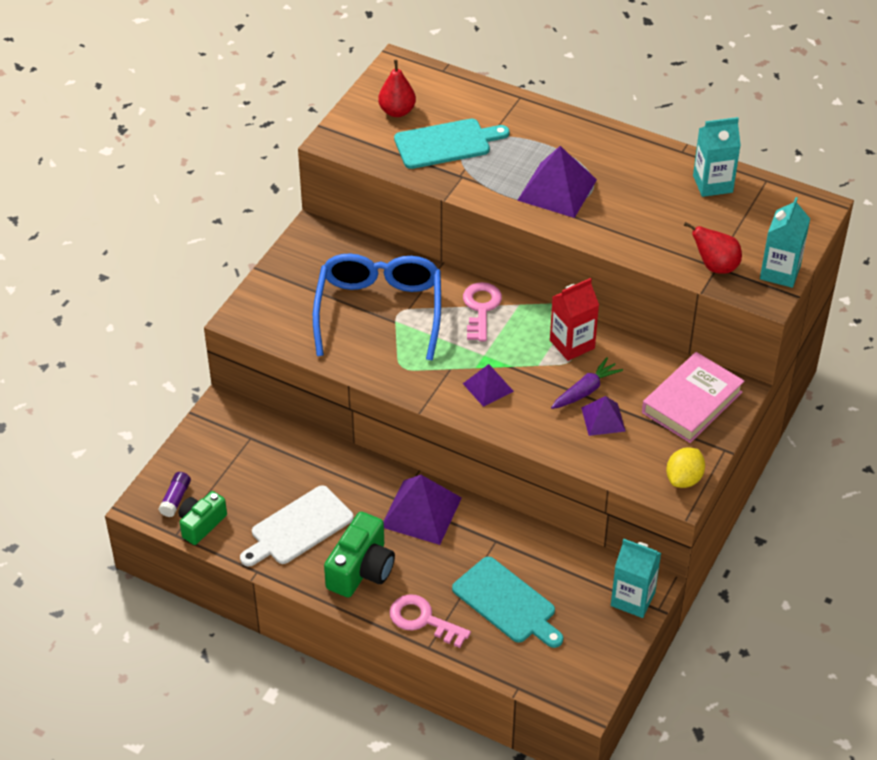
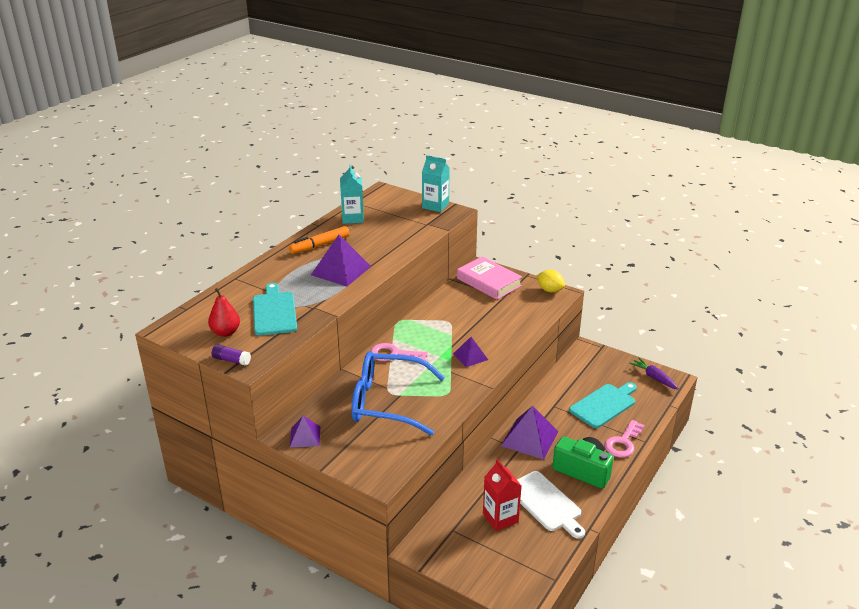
camera: 85 degrees left, 15 degrees down
purple glue stick [159,472,191,517] -> purple glue stick moved to [212,344,251,366]
green camera [178,491,227,545] -> none
red carton [550,278,599,361] -> red carton moved to [483,459,522,531]
purple carrot [551,358,623,409] -> purple carrot moved to [629,358,679,389]
purple pyramid [581,396,626,436] -> purple pyramid moved to [290,416,321,447]
turquoise carton [611,539,661,618] -> none
red pear [684,222,742,274] -> none
none -> orange marker [289,226,349,254]

